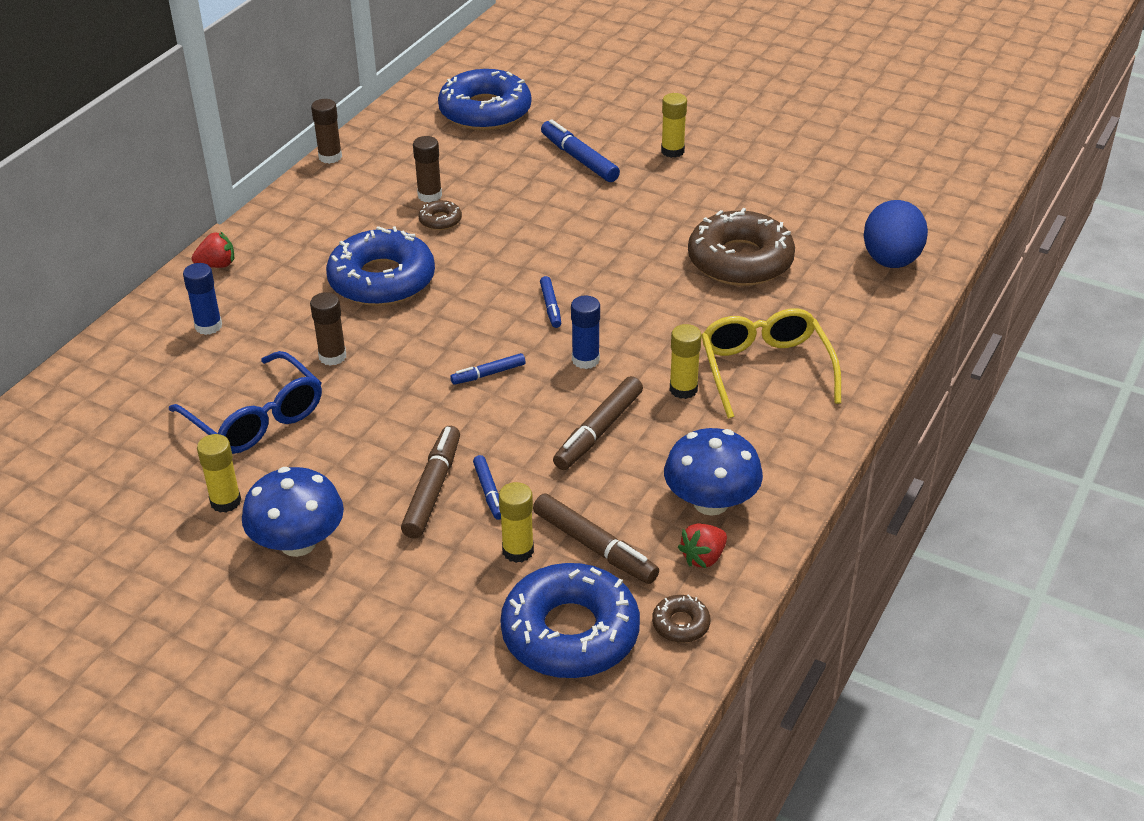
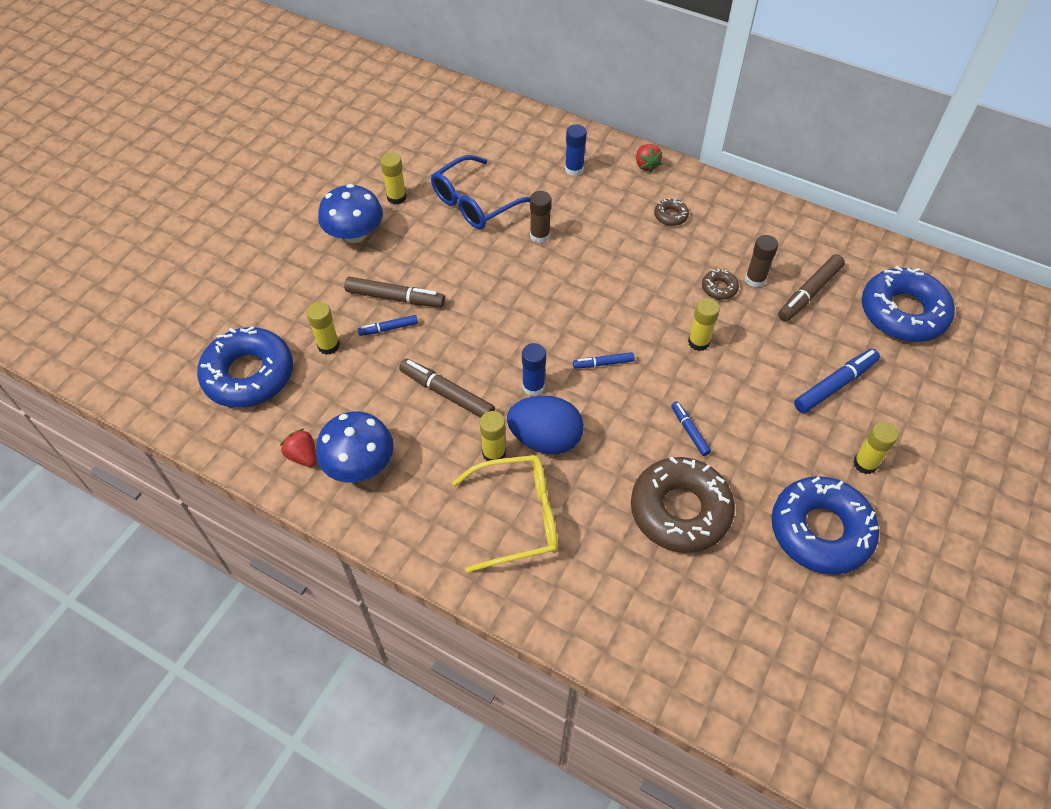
camera: 90 degrees right, 15 degrees up
brown glue stick [311,99,342,164] -> none
blue donut [326,226,435,306] -> blue donut moved to [772,476,879,575]
blue marker [450,353,525,385] -> blue marker moved to [671,401,711,456]
brown marker [533,493,659,584] -> brown marker moved to [778,254,845,322]
brown donut [652,594,710,643] -> brown donut moved to [654,198,689,226]
blue egg [863,200,928,268] -> blue egg moved to [507,395,584,454]
none -> yellow glue stick [688,298,720,351]

